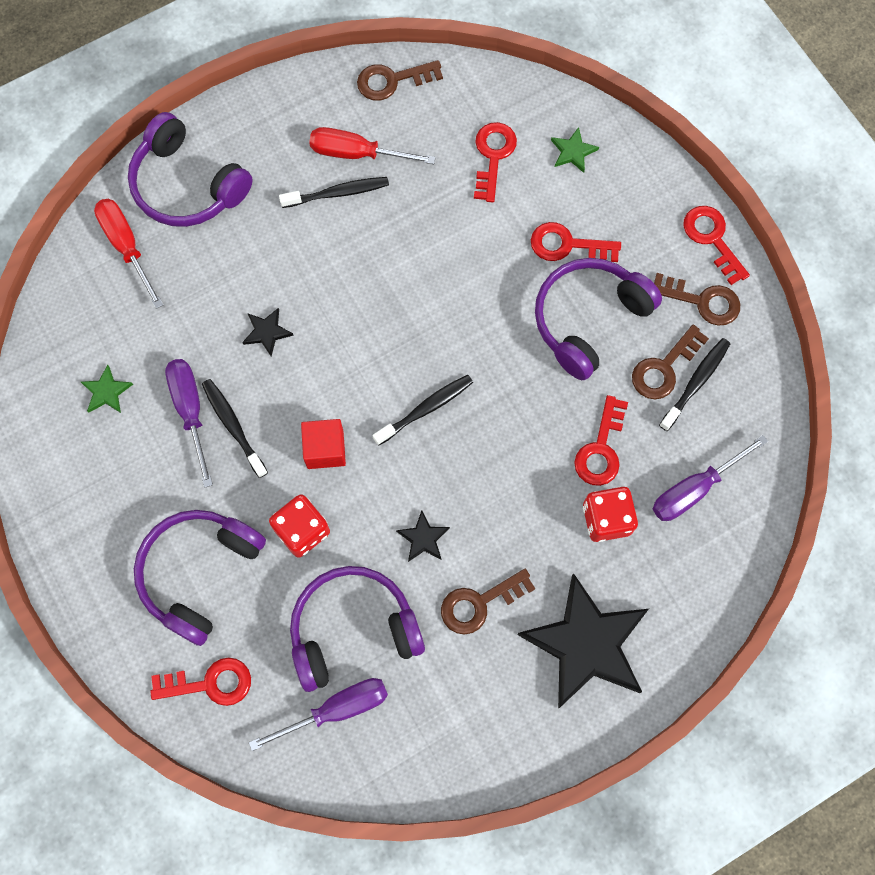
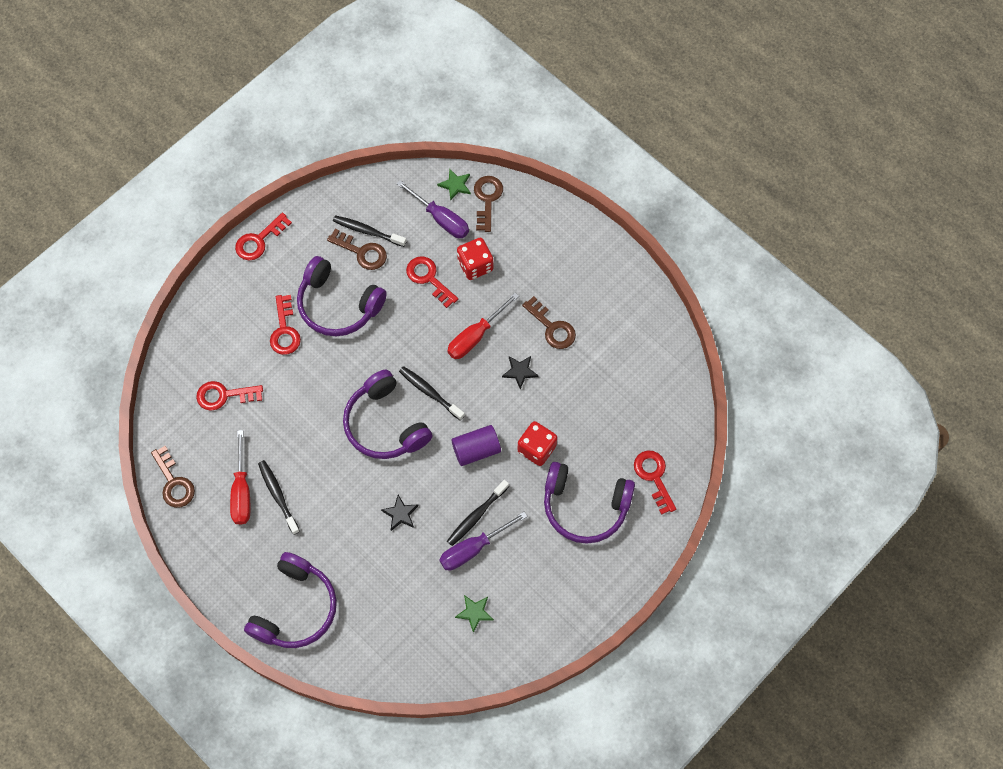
camera: 105 degrees left, 5 degrees down
red screwdriver [94,199,163,309] -> red screwdriver moved to [447,293,519,359]
purple screwdriver [249,678,388,751] -> none
purple headphones [290,566,425,692] -> purple headphones moved to [343,370,433,459]
red cube [301,419,346,469] -> purple cylinder [451,425,501,466]
black star [517,573,649,709] -> none
green star [551,127,599,173] -> green star moved to [437,168,471,201]
red key [574,395,628,486] -> red key turned 135 degrees counterclockwise [406,256,458,308]
brown key [654,273,740,326] -> brown key moved to [474,176,503,232]

